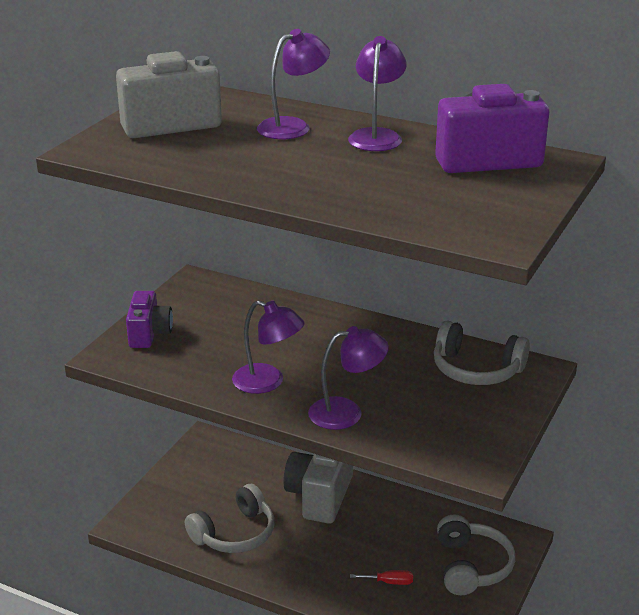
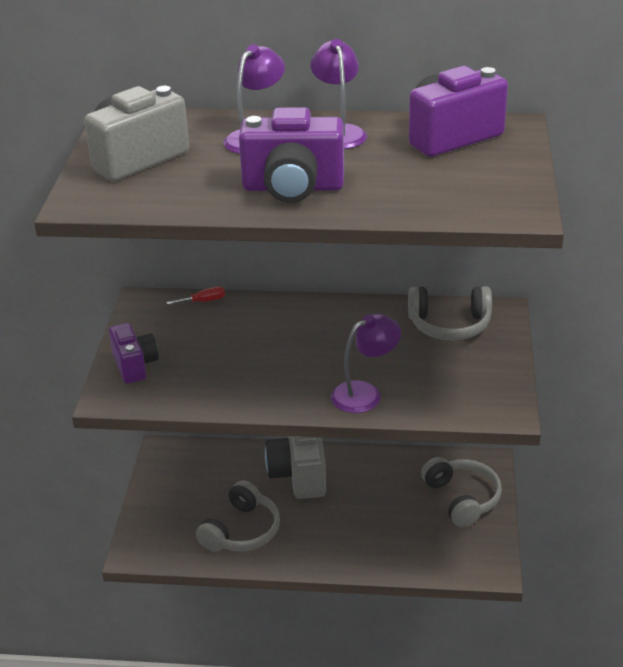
camera: 20 degrees left, 5 degrees up
purple lamp [232,300,305,394] -> none
red screwdriver [350,570,413,585] -> red screwdriver moved to [167,287,225,305]
none -> purple camera [239,107,344,202]

